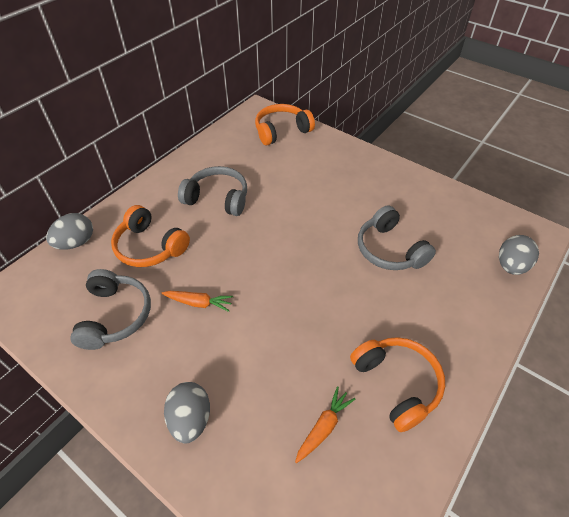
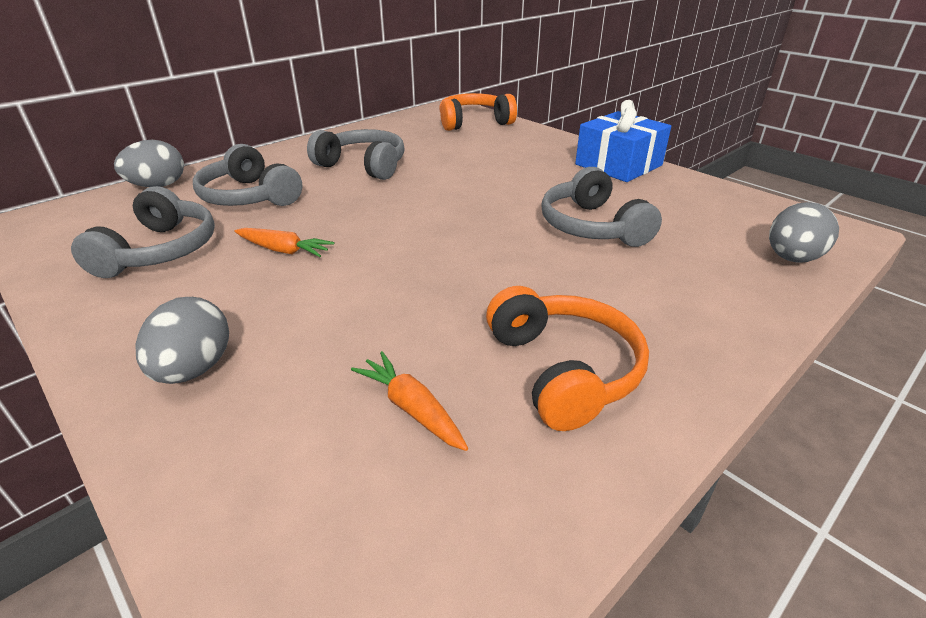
camera: 10 degrees right, 15 degrees down
orange headphones [111,205,190,267] -> grey headphones [193,144,302,206]
orange carrot [295,386,355,463] -> orange carrot turned 90 degrees counterclockwise [351,351,468,451]
none -> blue gift [575,100,671,182]

